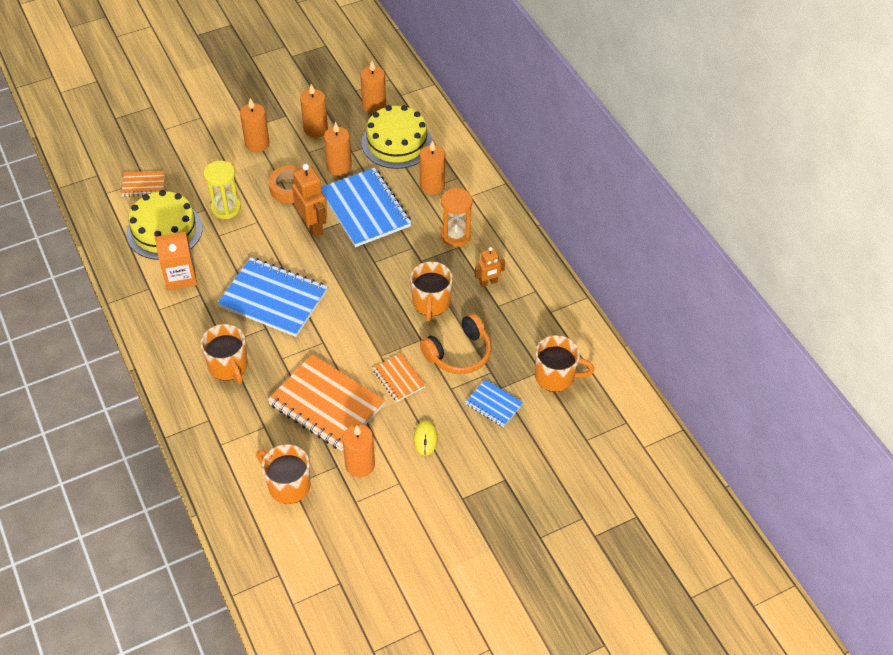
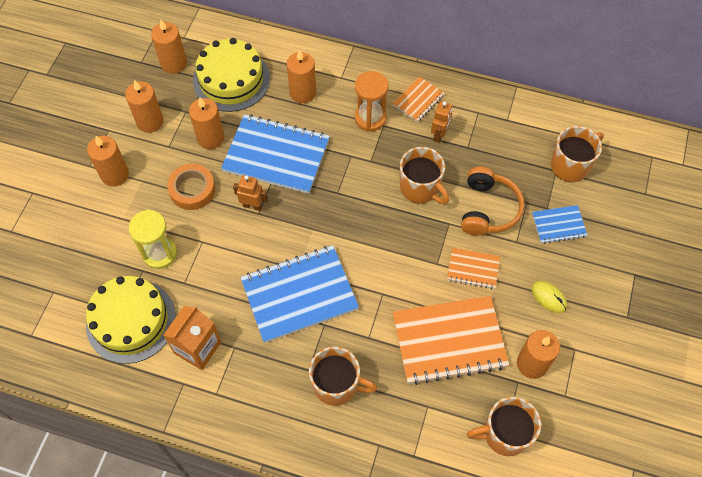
camera: 45 degrees left, 10 degrees up
orange notebook [121,171,165,197] -> orange notebook moved to [392,77,445,122]
orange robot [292,164,327,237] -> orange robot [233,175,268,211], size x0.59

